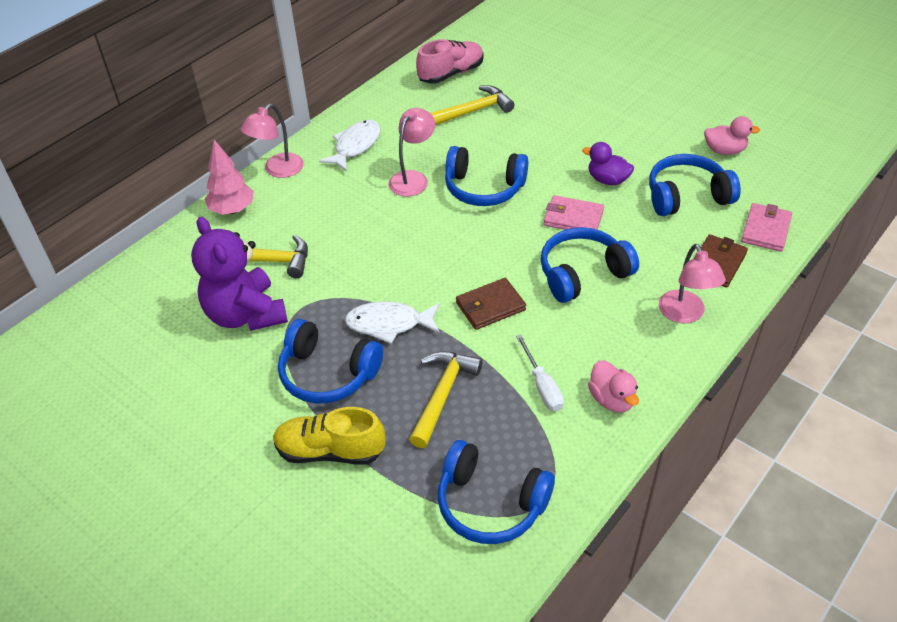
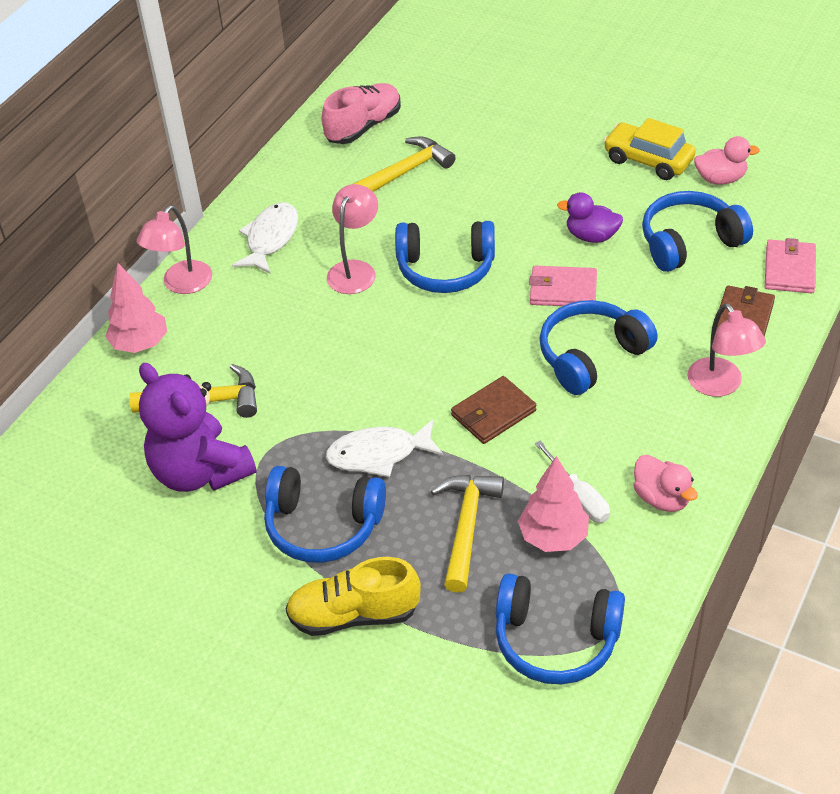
camera: 10 degrees left, 0 degrees up
none -> pink tree [518,456,589,552]
none -> yellow car [603,118,696,180]

